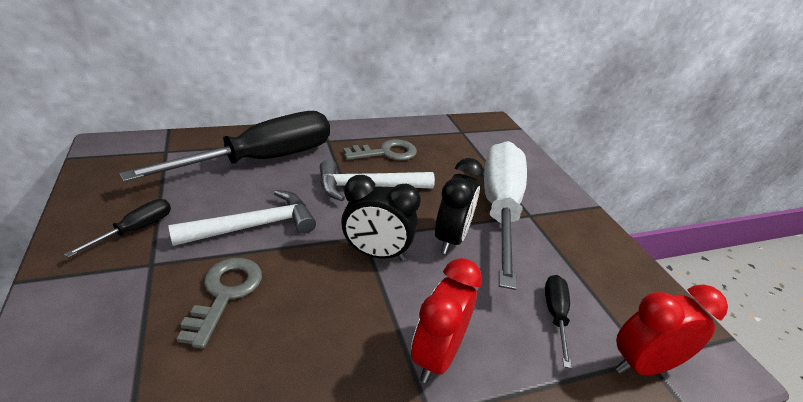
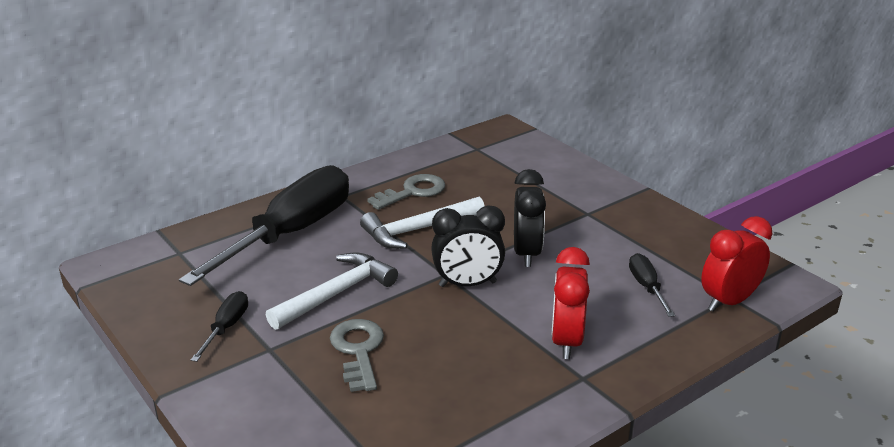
camera: 15 degrees left, 5 degrees down
white screwdriver [484,141,527,290] -> none

